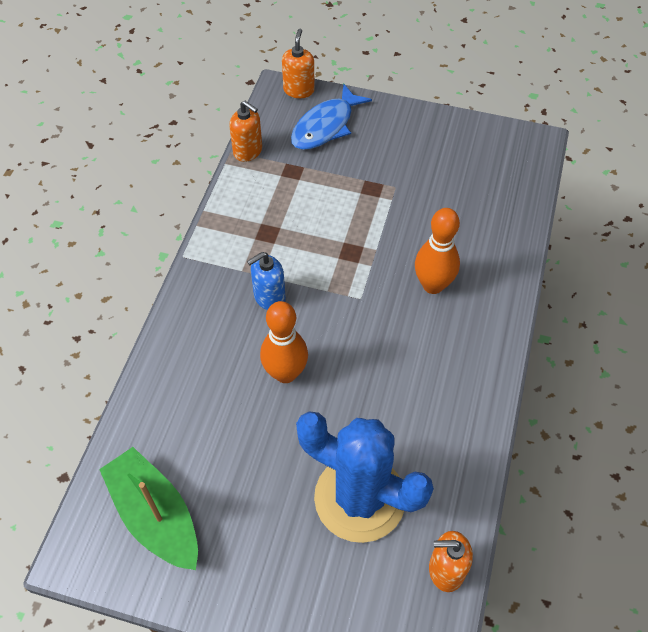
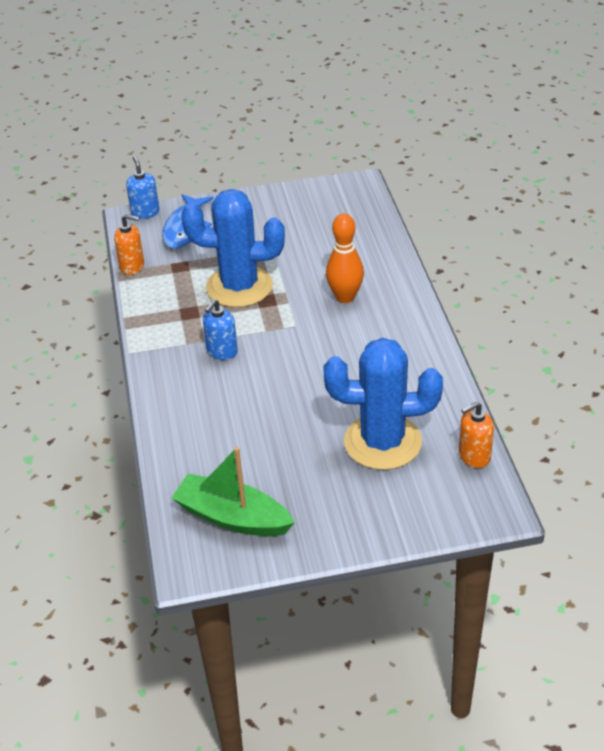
camera: 25 degrees left, 15 degrees down
orange bowling pin [260,301,308,383] -> none
orange soap dispenser [282,29,315,98] -> blue soap dispenser [126,156,159,219]
none -> blue cactus [181,189,285,307]

